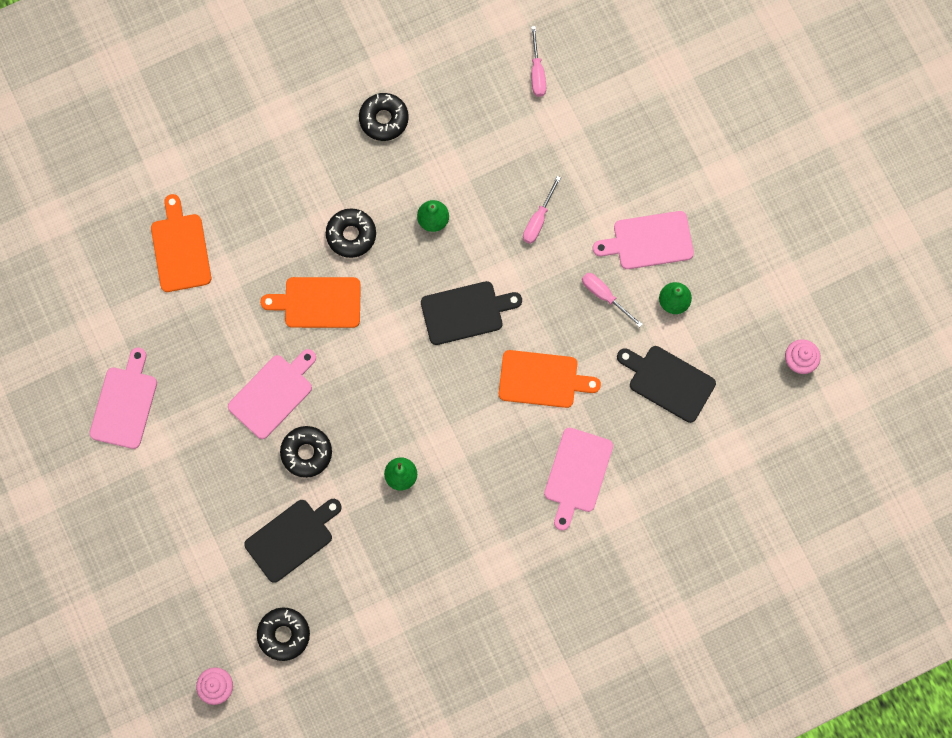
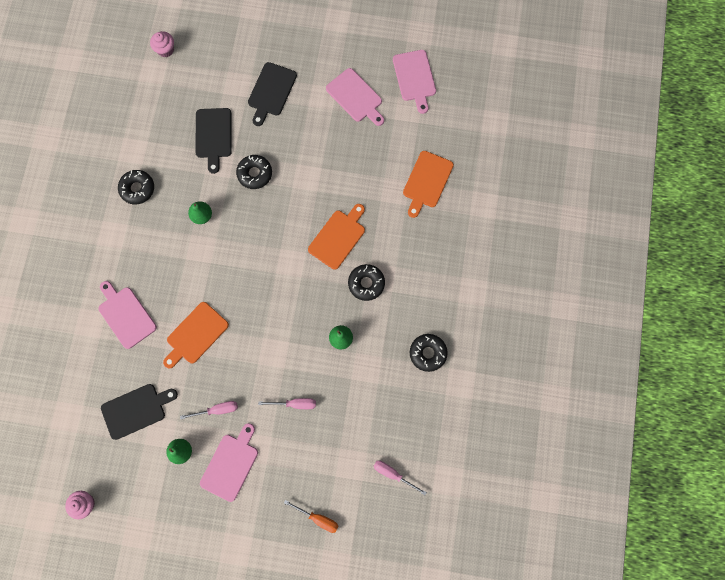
camera: 125 degrees right, 0 degrees up
orange cutting board [151,194,211,292] -> orange cutting board turned 90 degrees clockwise [403,151,454,218]
pink cutting board [228,349,316,439] -> pink cutting board moved to [393,50,436,114]
black donut [257,607,310,661] -> black donut moved to [118,170,154,205]
black cutting board [421,281,522,345] -> black cutting board moved to [248,62,297,126]
pink screwdriver [523,176,561,244] -> pink screwdriver turned 120 degrees clockwise [258,398,316,409]
none -> orange screwdriver [284,500,338,533]

